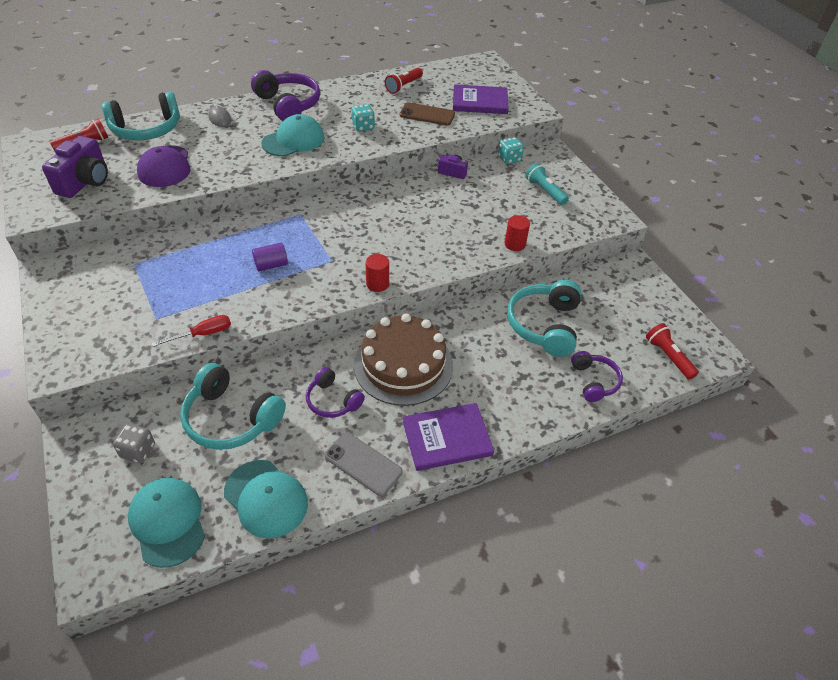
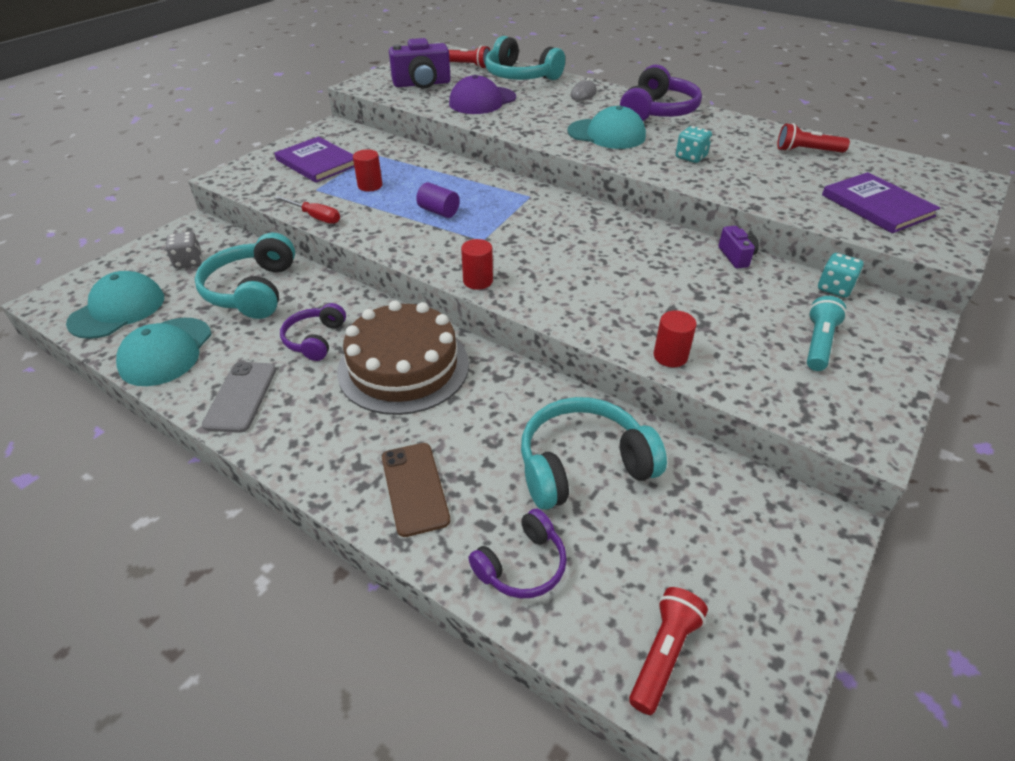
camera: 60 degrees right, 5 degrees down
brown phone [400,102,455,125] -> brown phone moved to [382,443,450,537]
purple book [403,403,494,471] -> purple book moved to [275,137,354,183]
none -> red cylinder [353,149,382,191]

